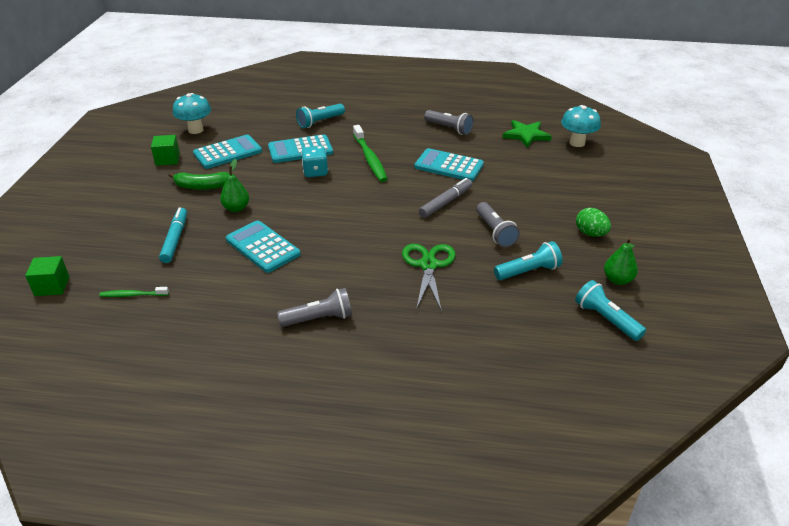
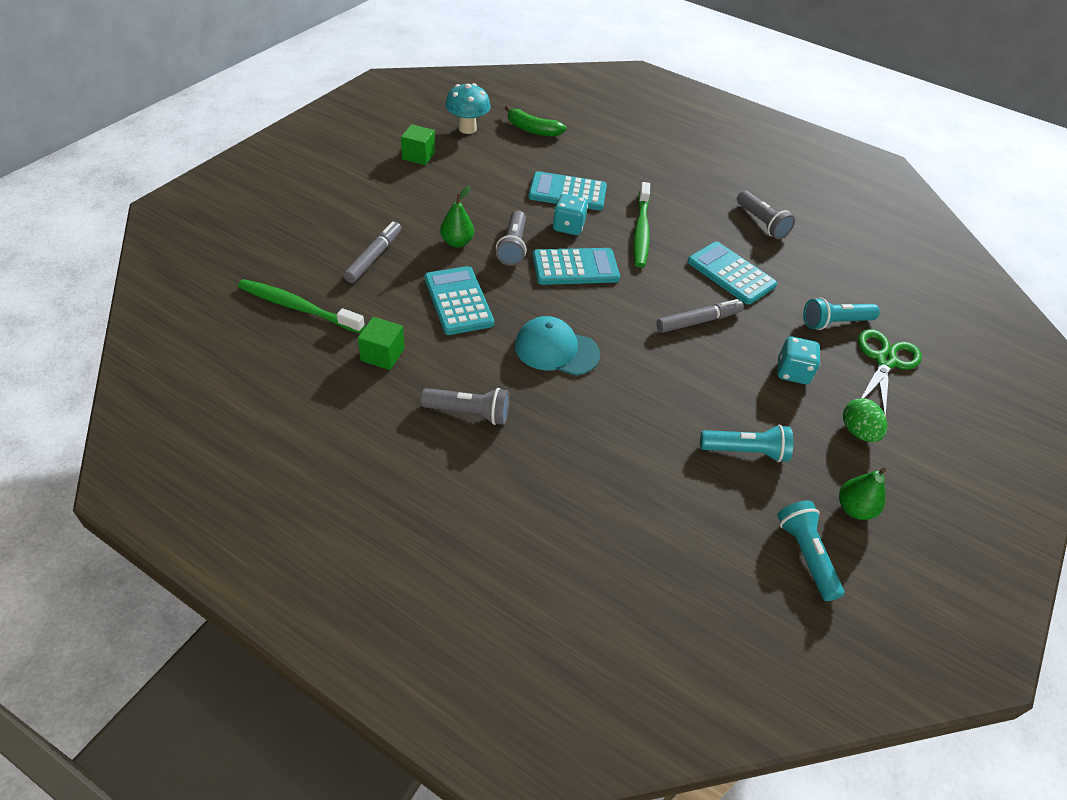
camera: 20 degrees right, 10 degrees up
green cube [25,256,69,296] -> green cube moved to [358,317,404,370]
green toothbrush [99,287,169,297] -> green toothbrush [238,279,365,333], size x1.84
turquoise marker [159,207,187,263] -> grey marker [343,221,401,283]
green banana [168,172,230,190] -> green banana moved to [505,105,567,137]
turquoise calculator [193,135,262,169] -> turquoise calculator moved to [532,248,620,285]
turquoise flashlight [296,104,345,128] -> turquoise flashlight moved to [803,297,880,330]
green scissors [402,244,456,312] -> green scissors moved to [858,329,922,417]
grey flashlight [476,202,520,247] -> grey flashlight moved to [496,211,527,266]
green star [502,120,552,148] -> none
turquoise mushroom [561,105,601,147] -> none
none -> turquoise cap [515,316,600,376]
none -> turquoise dice [777,337,820,384]

